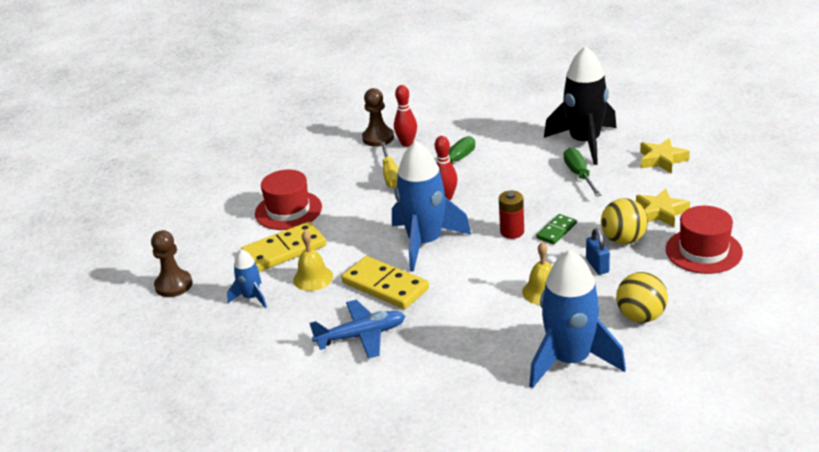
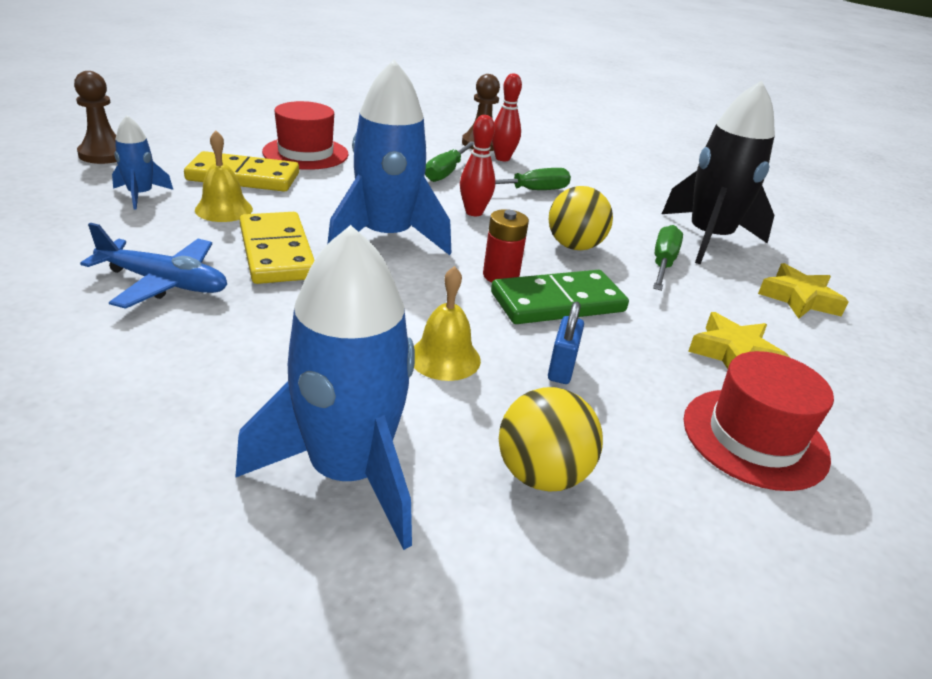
camera: 25 degrees right, 0 degrees up
yellow screwdriver [380,141,399,188] -> green screwdriver [425,141,474,182]
green domino [536,214,577,244] -> green domino [491,270,629,324], size x1.83
yellow ball [601,198,648,244] -> yellow ball moved to [548,186,613,250]

